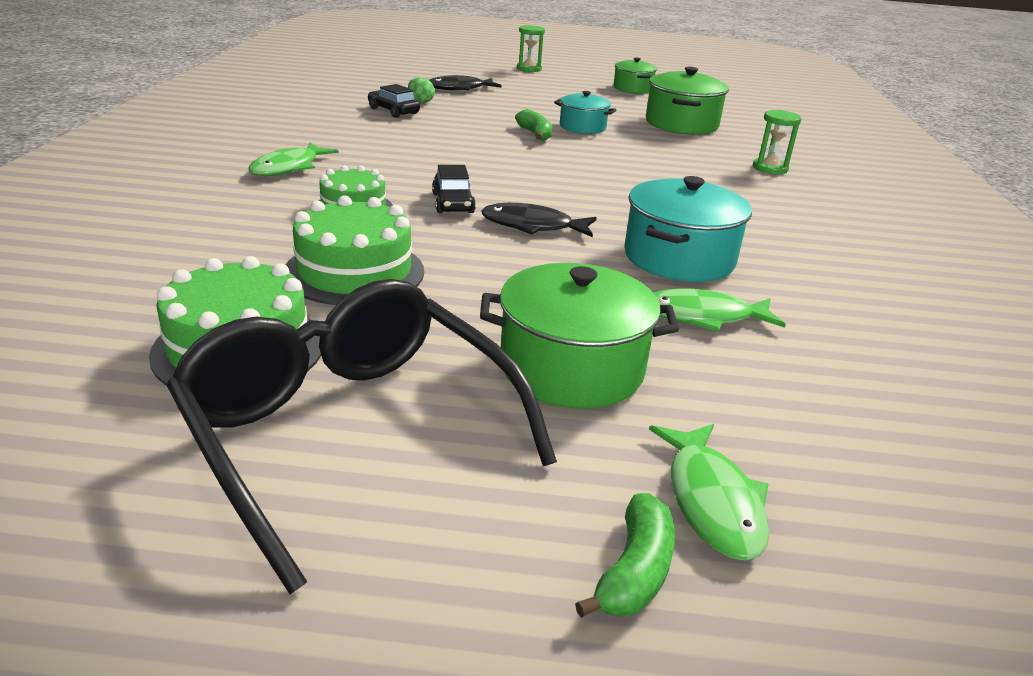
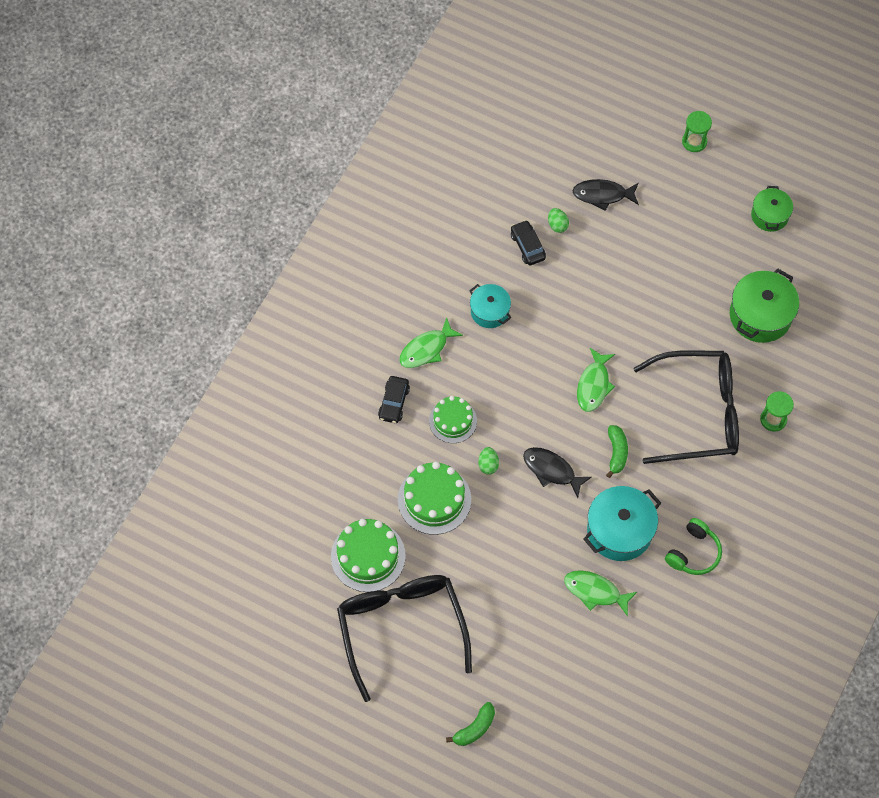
camera: 25 degrees right, 35 degrees up
black car [432,165,476,213] -> black car moved to [378,376,410,423]
green pot [480,263,679,409] -> none
green banana [515,109,552,141] -> green banana moved to [606,425,628,478]
turquoise pot [554,91,616,134] -> turquoise pot moved to [469,284,511,328]
green fish [649,424,769,561] -> green fish moved to [577,348,615,412]
none -> green egg [478,447,499,475]
none -> black glasses [634,350,739,464]
none -> green headphones [665,518,722,575]

